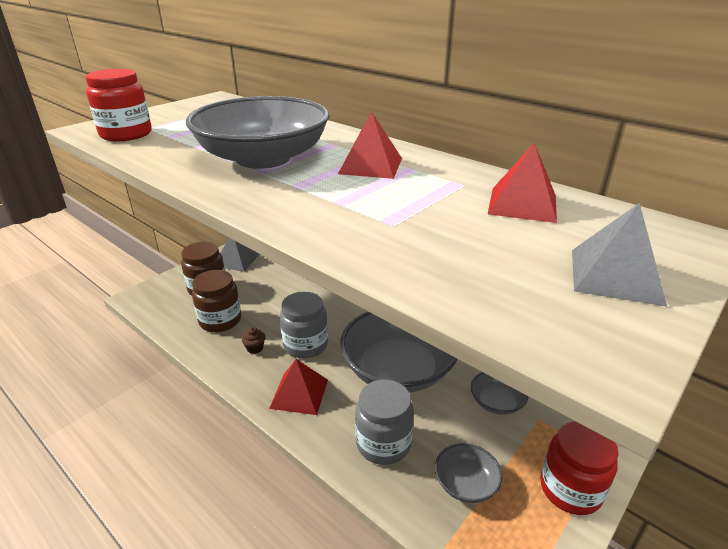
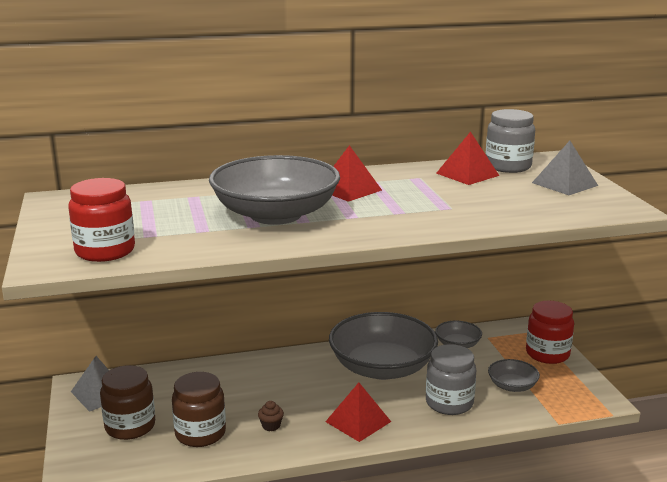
camera: 55 degrees left, 10 degrees down
grey jar [280,292,328,358] -> grey jar moved to [486,109,535,173]

